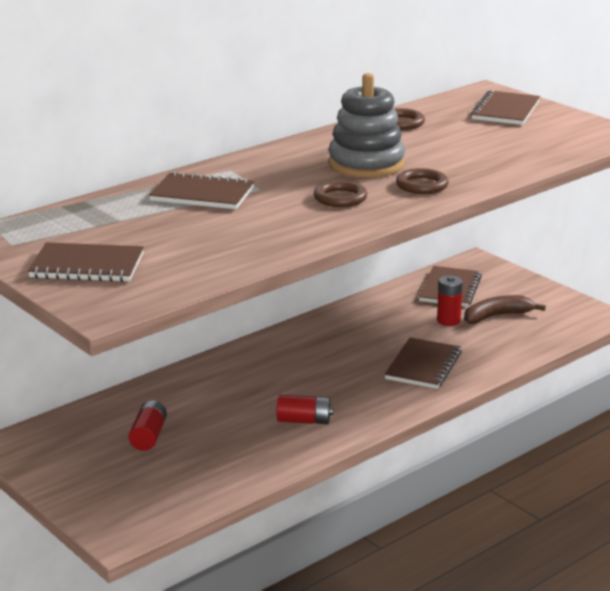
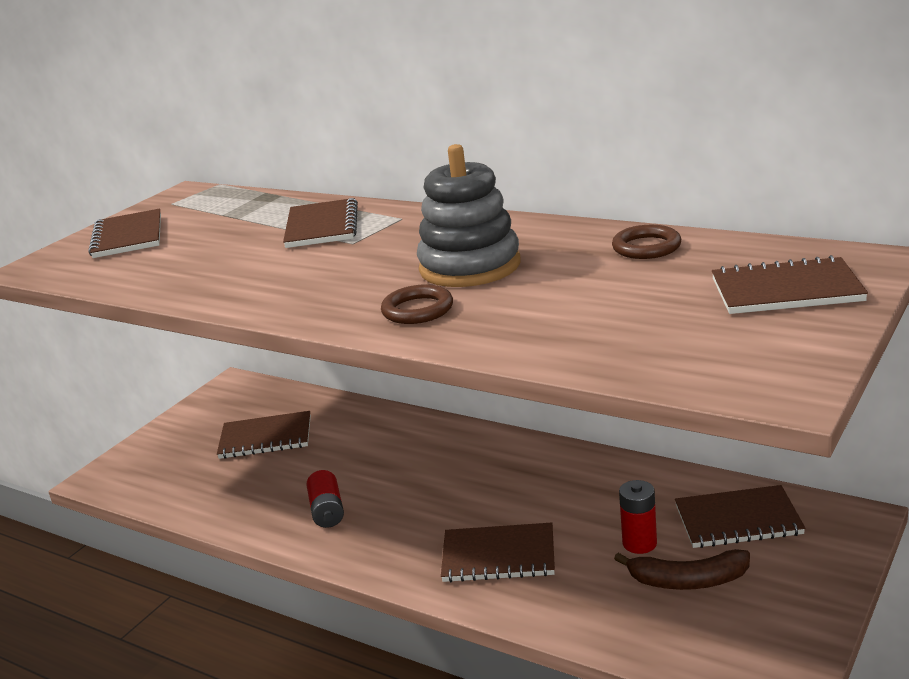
camera: 75 degrees right, 0 degrees up
red battery [129,400,167,451] -> brown notebook [217,411,311,459]
brown ring [314,180,367,207] -> none
brown banana [464,295,546,324] -> brown banana turned 135 degrees clockwise [614,549,750,590]

